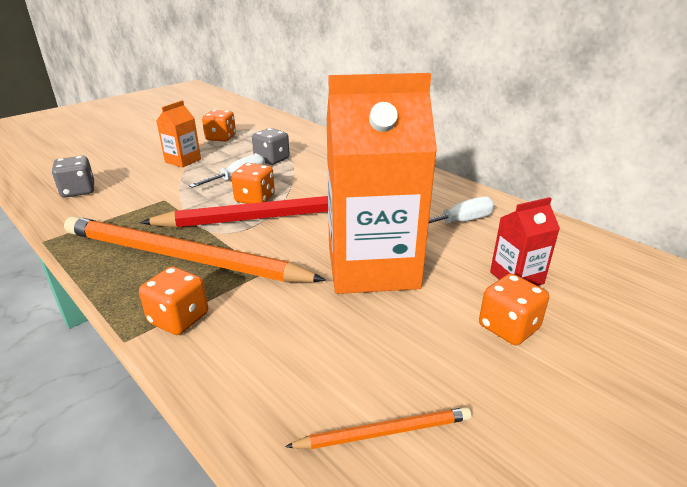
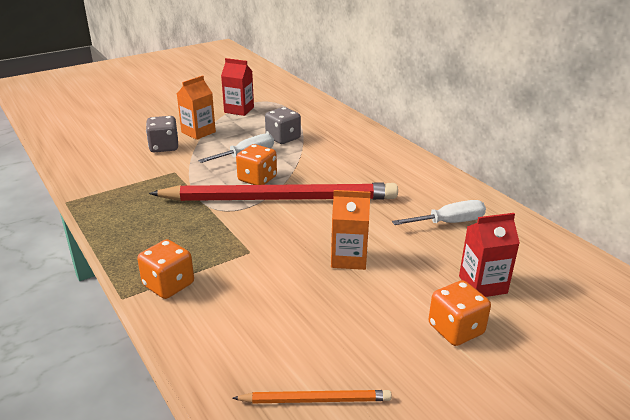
camera: 10 degrees right, 0 degrees up
grey dice [52,156,94,198] -> grey dice moved to [146,116,178,152]
orange pencil [64,216,326,282] -> none
orange dice [202,110,236,142] -> red carton [221,58,254,116]
orange carton [327,73,437,294] -> orange carton [331,190,371,270], size x0.45

